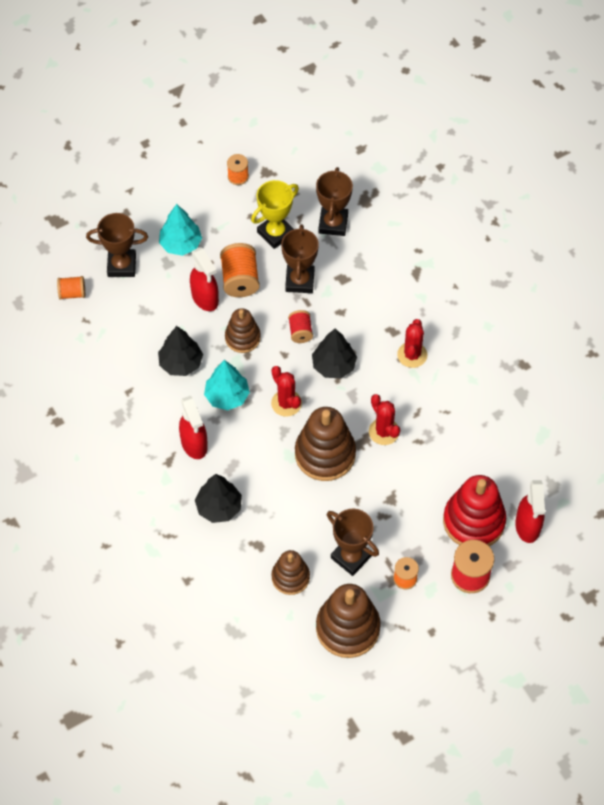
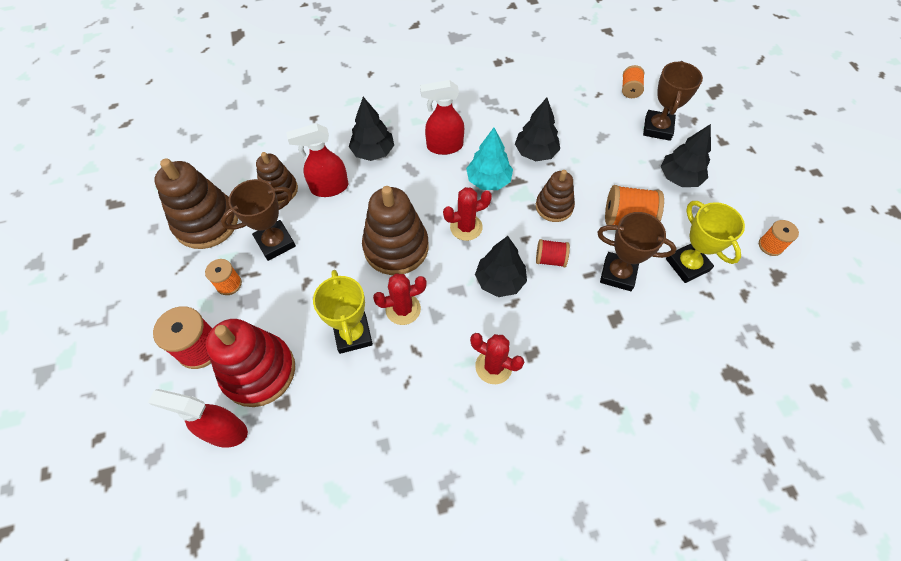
camera: 105 degrees right, 0 degrees up
turquoise tree [159,204,202,256] -> black tree [661,124,711,187]
red spray bottle [190,247,219,311] -> red spray bottle moved to [286,123,348,197]
brown trophy [316,167,353,236] -> none
none -> yellow trophy [313,270,373,354]

